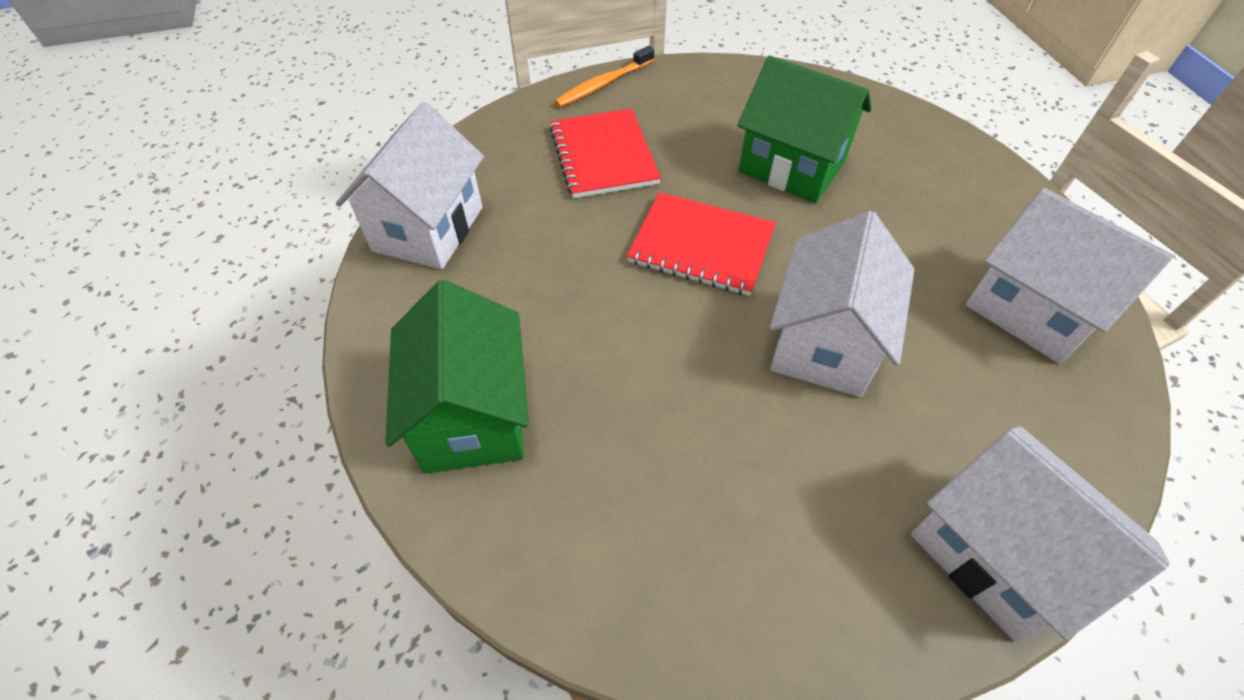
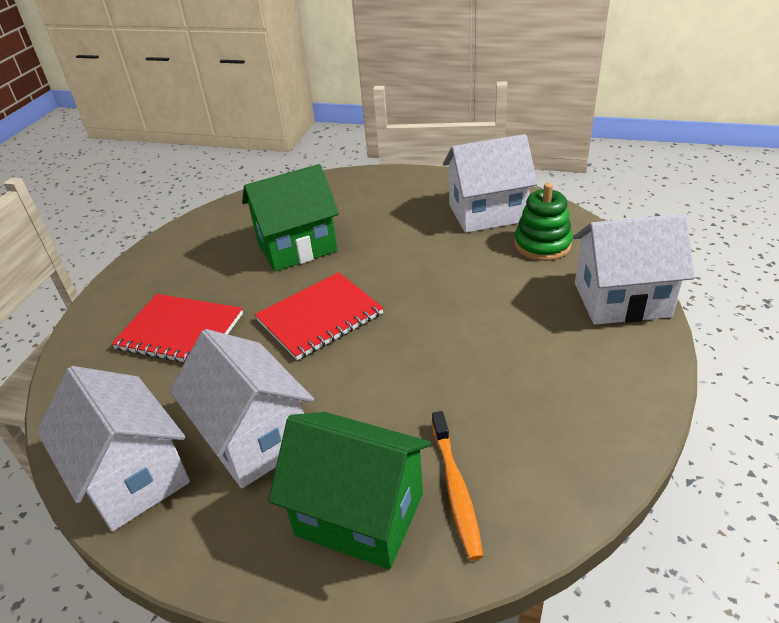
camera: 55 degrees left, 15 degrees down
orange toothbrush [554,46,654,107] -> orange toothbrush moved to [432,411,483,560]
white house [770,211,914,397] -> white house moved to [170,329,314,488]
none -> green stacking toy [514,183,573,261]

